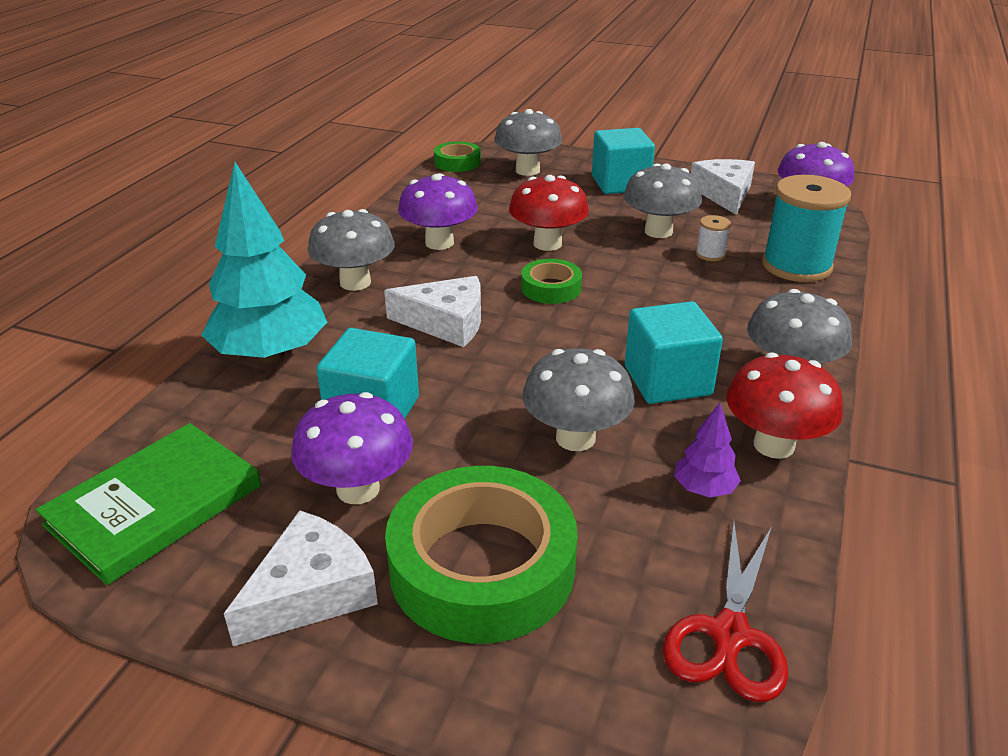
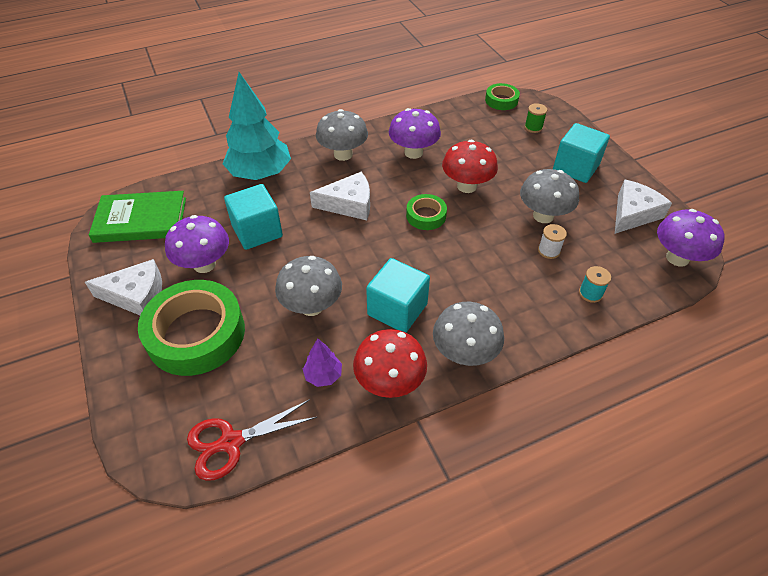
camera: 45 degrees right, 15 degrees up
white cheese [384,276,481,347] -> white cheese turned 60 degrees counterclockwise [310,172,370,220]
grey mushroom [495,109,562,176] -> green spool [525,103,547,133]
turquoise spool [762,175,851,282] -> turquoise spool [579,266,611,303], size x0.45

